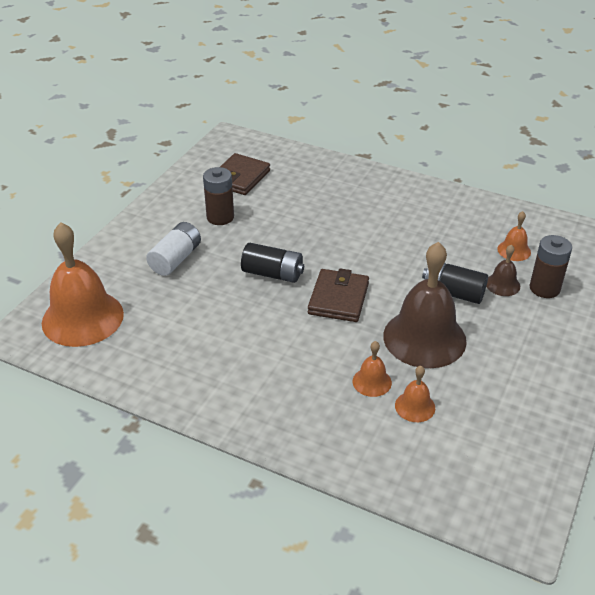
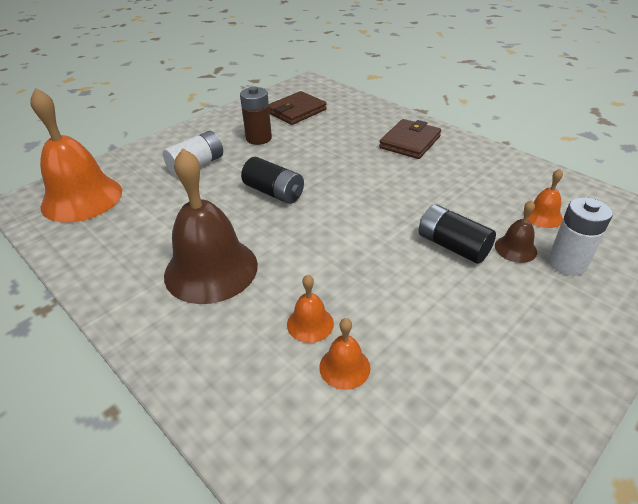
camera: 20 degrees right, 0 degrees up
brown wallet [308,268,369,322] -> brown wallet moved to [379,119,441,159]
brown bell [383,242,467,368] -> brown bell moved to [164,148,258,304]
brown battery [529,235,572,298] -> white battery [548,197,613,276]

